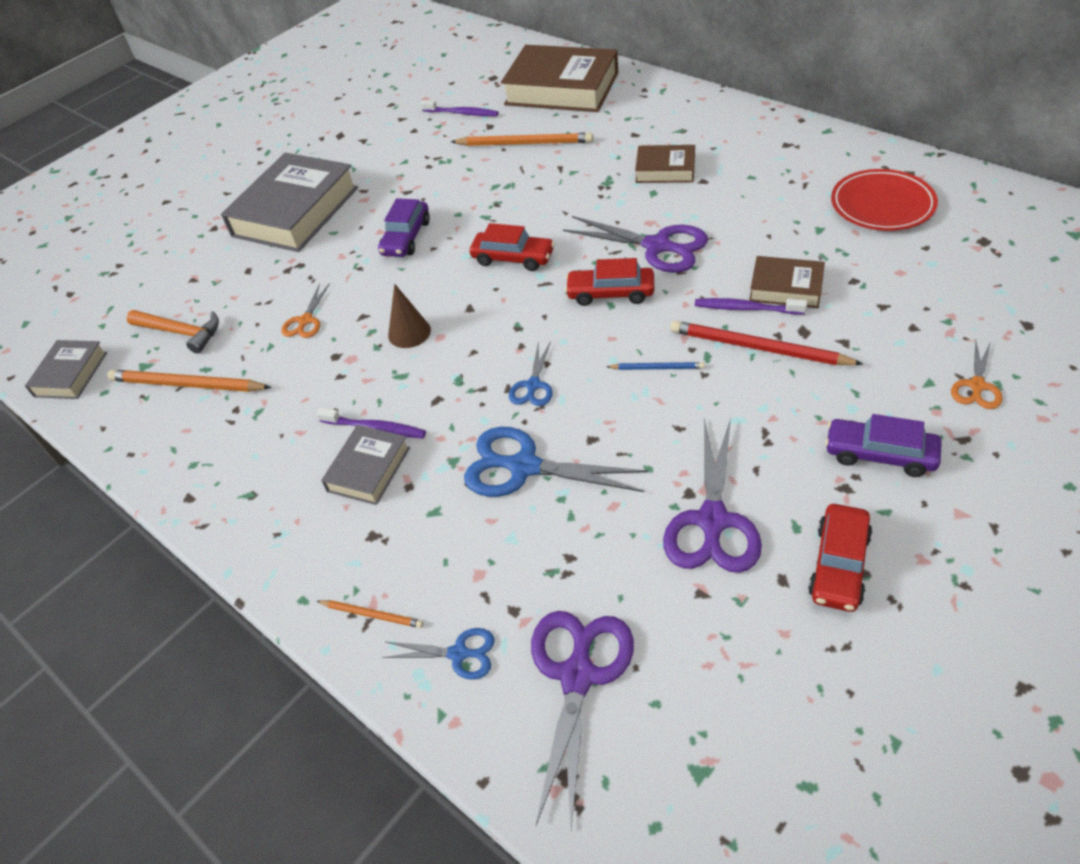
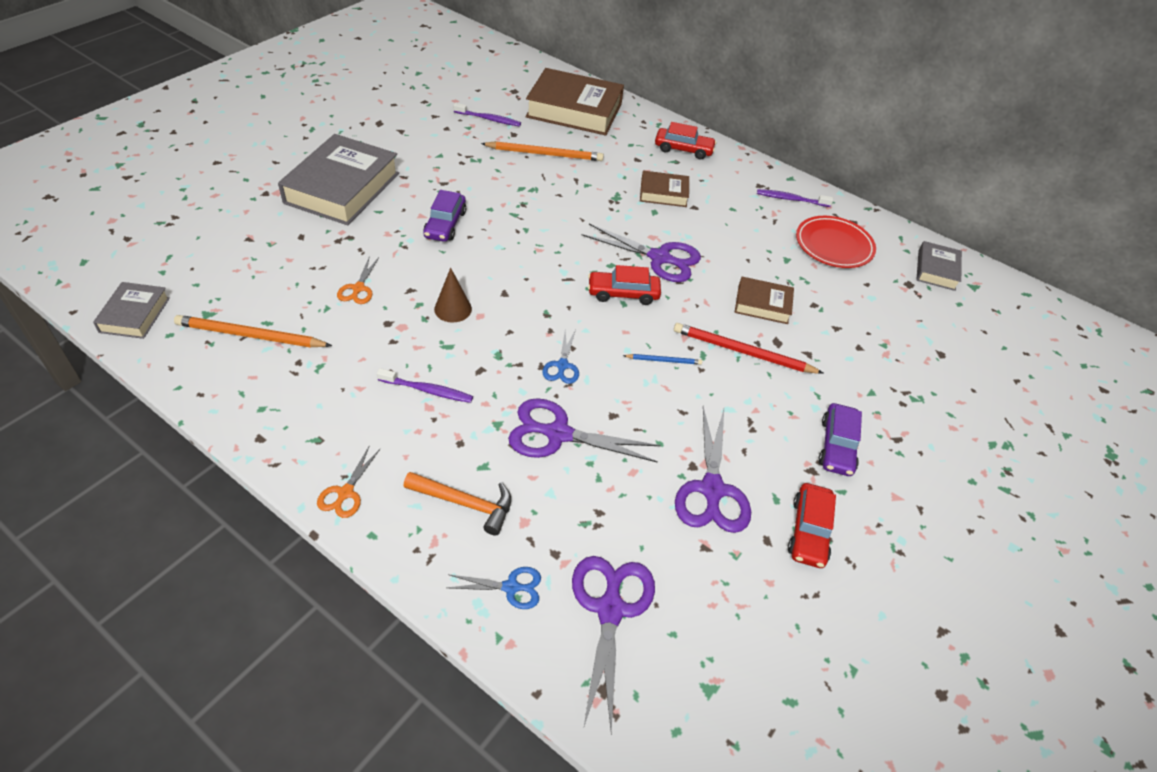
camera: 15 degrees left, 0 degrees up
orange hammer [127,310,219,354] -> orange hammer moved to [404,472,511,536]
orange pencil [317,600,423,628] -> none
grey book [321,425,410,505] -> grey book moved to [916,241,962,291]
blue scissors [464,427,649,497] -> purple scissors [508,398,661,463]
red car [470,223,555,271] -> red car moved to [655,122,716,160]
purple toothbrush [695,298,807,315] -> purple toothbrush moved to [757,189,833,207]
purple car [825,414,942,477] -> purple car turned 90 degrees counterclockwise [819,403,862,476]
orange scissors [951,341,1003,409] -> orange scissors moved to [317,445,381,518]

